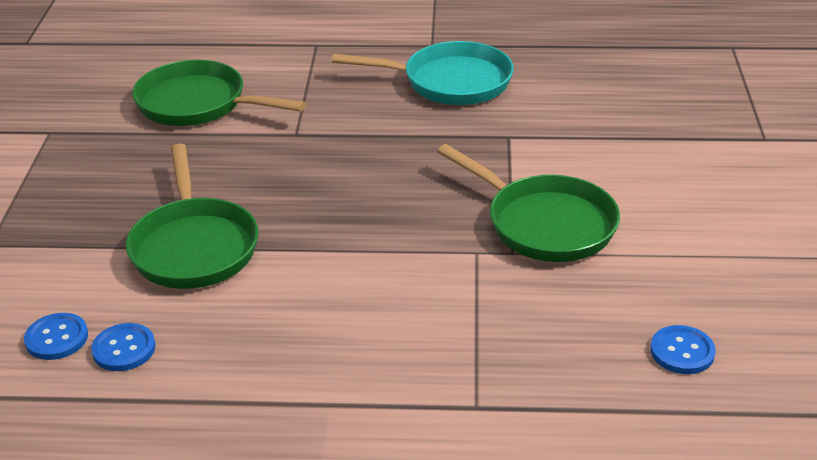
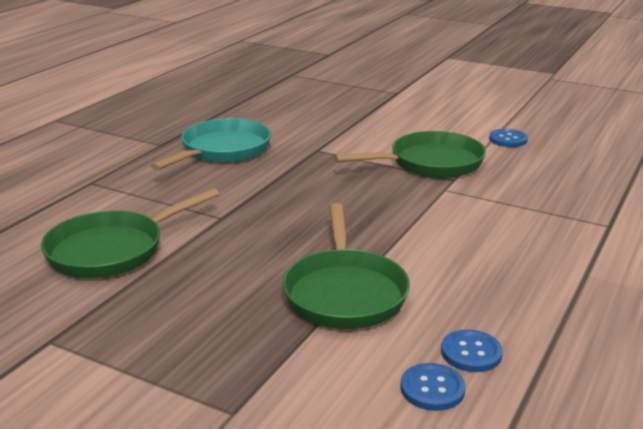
camera: 65 degrees left, 10 degrees down
green pan [126,144,259,289] -> green pan turned 75 degrees clockwise [282,203,410,329]
blue button [650,325,716,374] -> blue button moved to [489,129,528,147]

